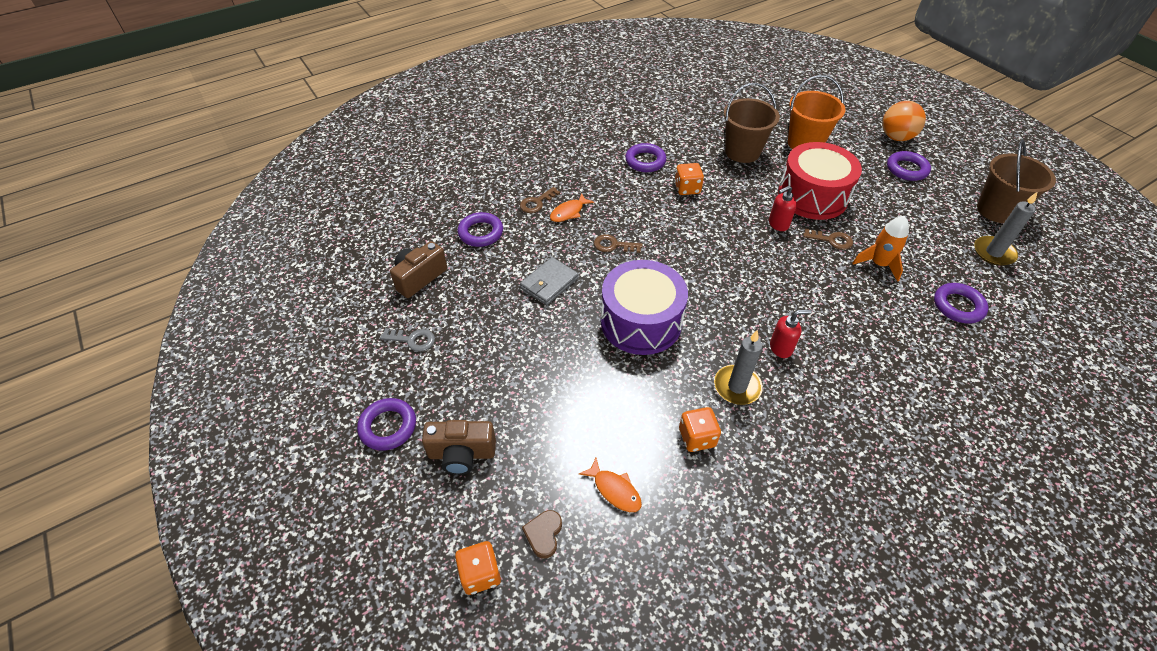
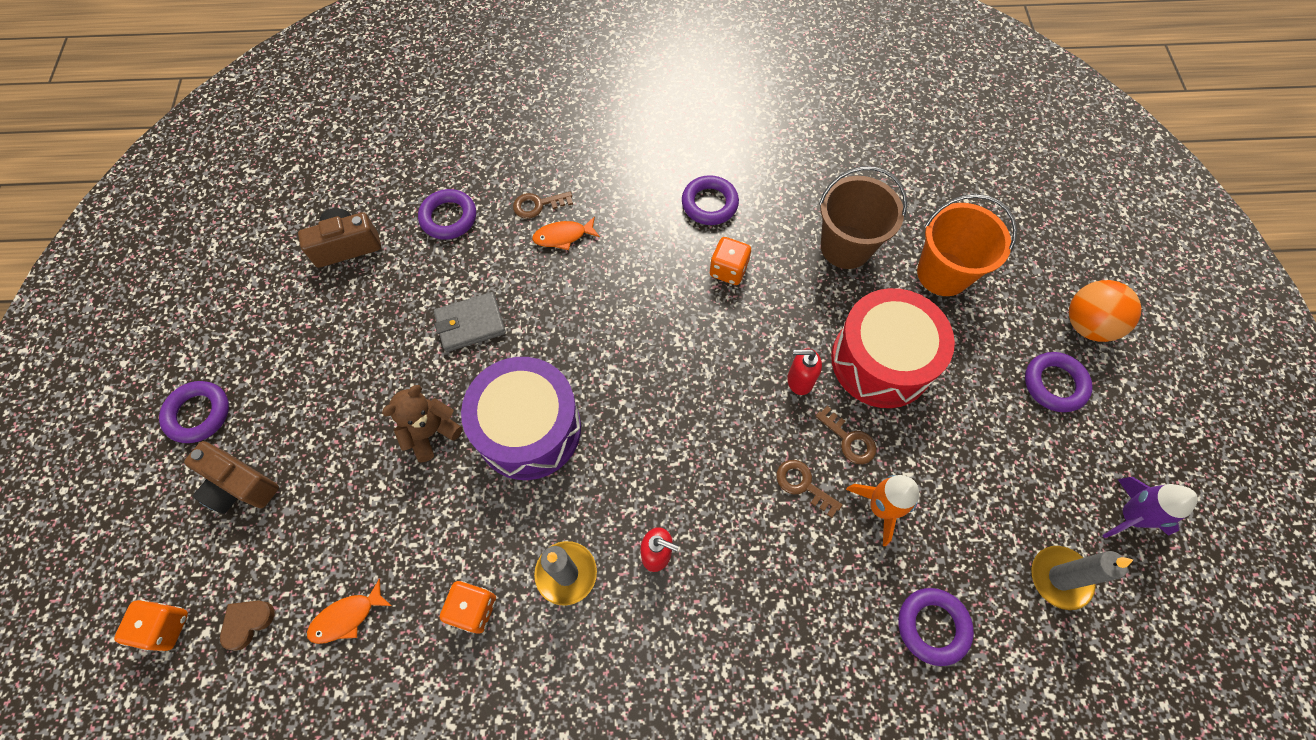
camera: 30 degrees right, 15 degrees up
grey key [380,328,435,352] -> none
orange fish [579,458,642,512] -> orange fish turned 75 degrees clockwise [307,579,392,644]
brown key [594,234,643,253] -> brown key moved to [776,460,842,518]
brown bucket [977,140,1056,223] -> purple rocket [1102,477,1198,538]
none -> brown teddy bear [382,385,463,463]

